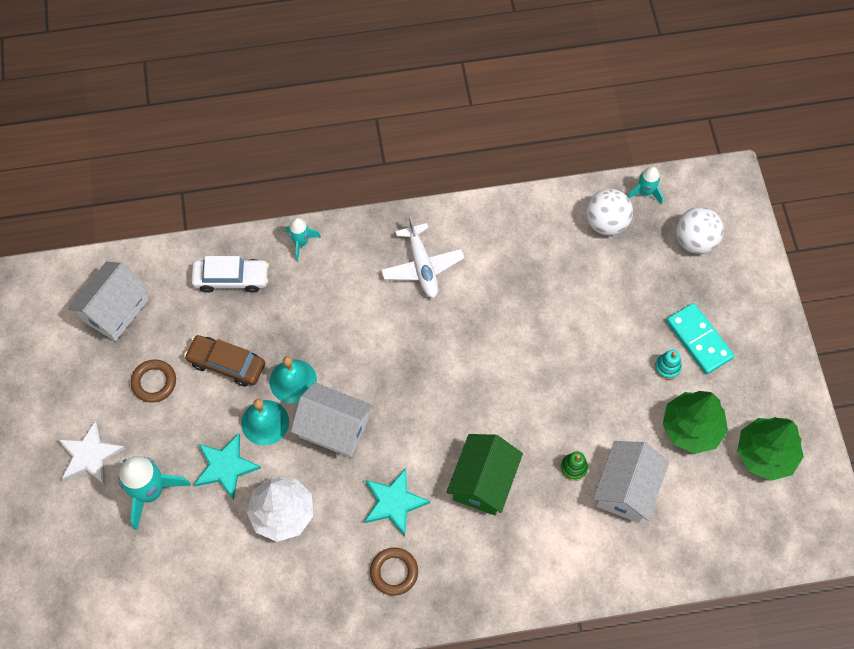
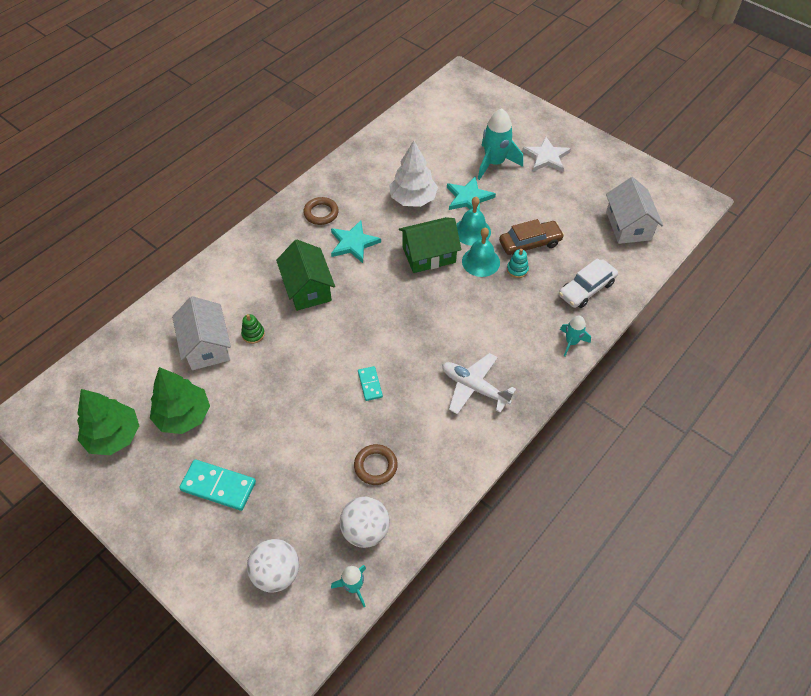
camera: 140 degrees right, 10 degrees down
brown ring [131,359,176,403] -> brown ring moved to [354,444,398,485]
white house [291,382,373,458] -> green house [399,217,461,273]
turquoise stacking toy [655,350,682,380] -> turquoise stacking toy moved to [507,249,529,278]
none -> turquoise domino [358,366,383,401]

